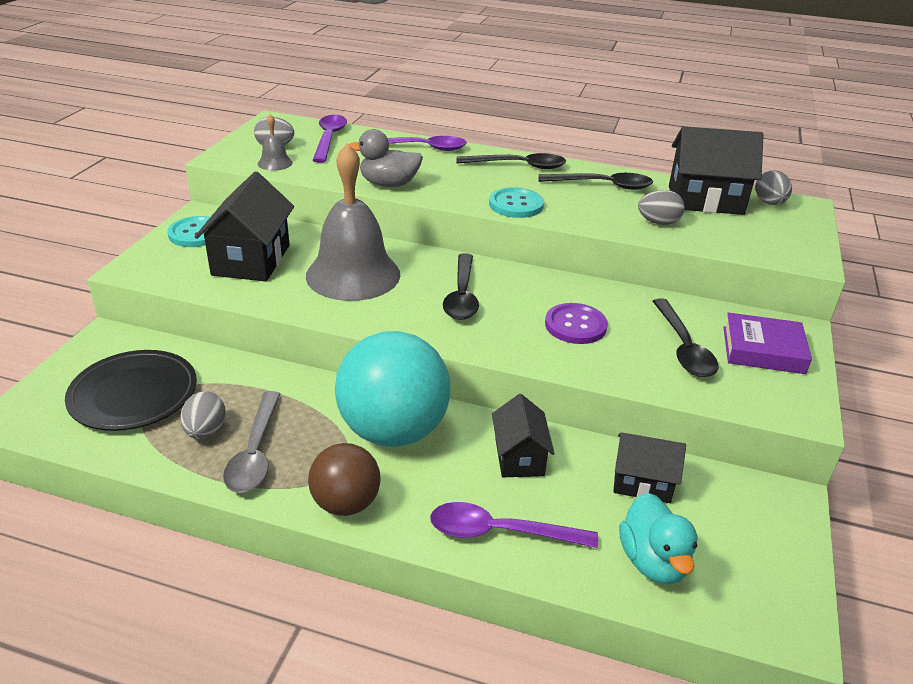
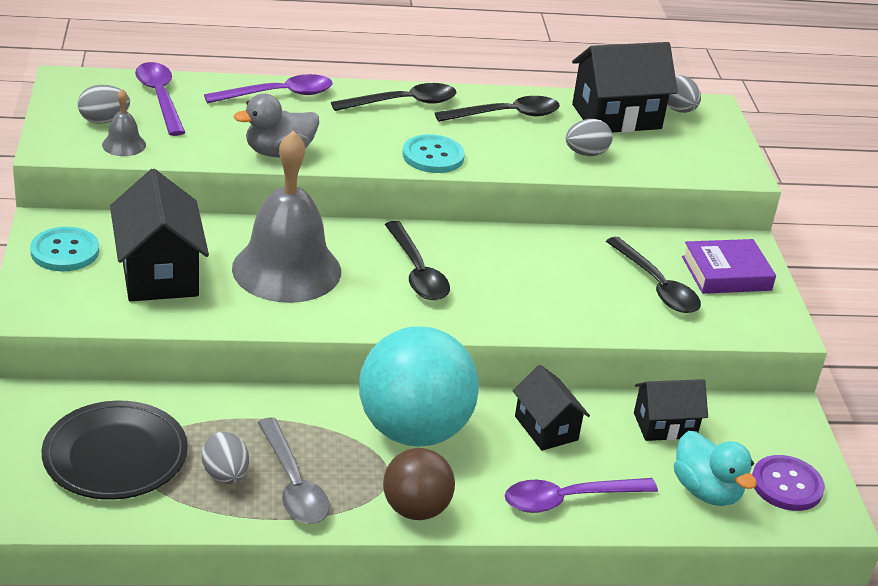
camera: 25 degrees left, 0 degrees up
purple button [545,303,608,344] -> purple button moved to [752,455,825,511]

